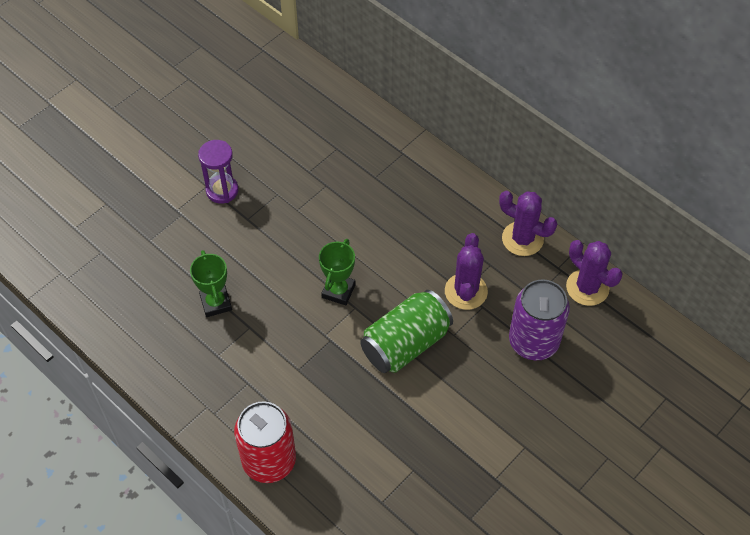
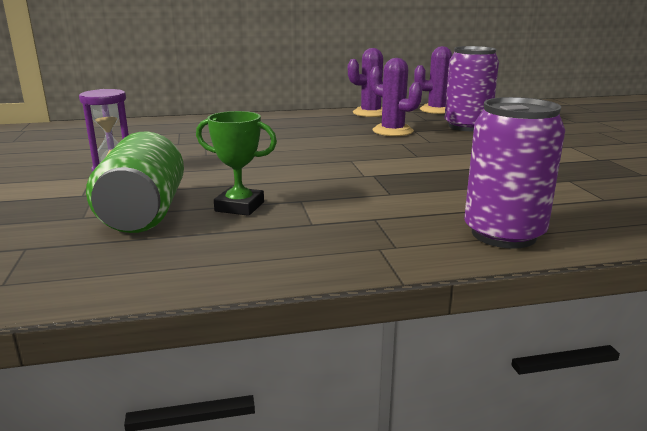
camera: 55 degrees left, 35 degrees down
red can [234,401,296,483] -> purple can [464,97,565,249]
green trophy [319,239,356,305] -> none
green can [360,290,453,373] -> green can moved to [86,132,184,233]

